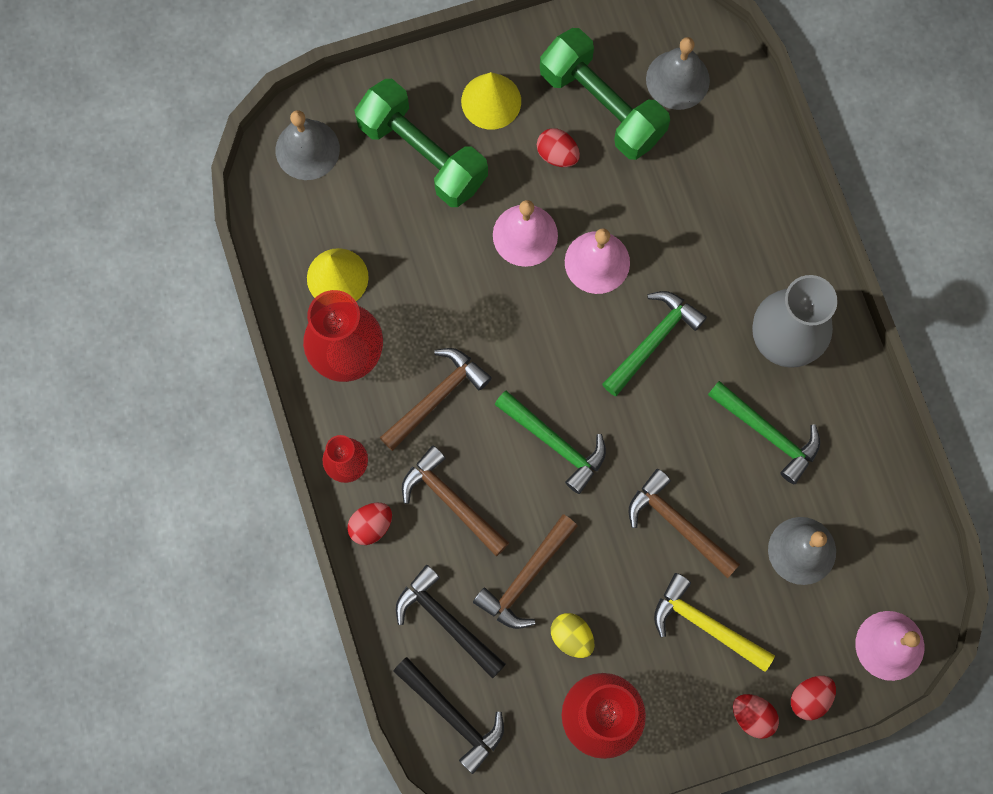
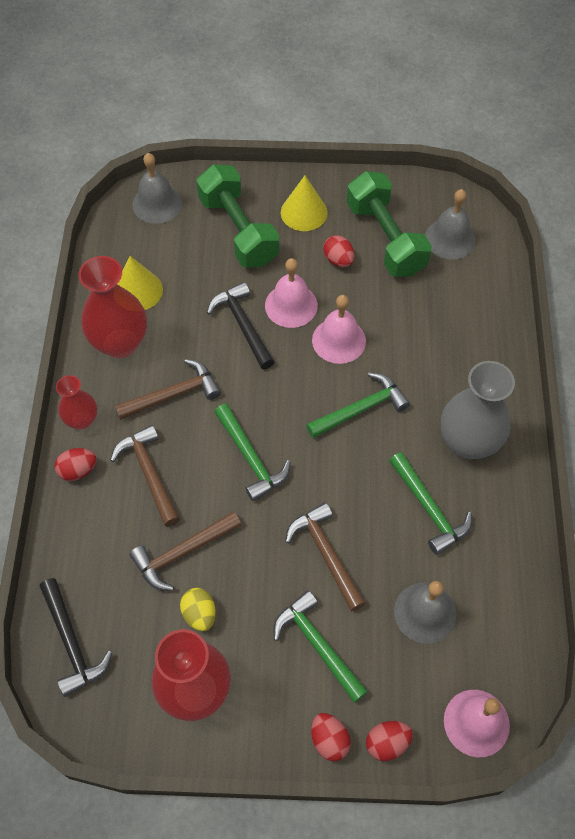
camera: 20 degrees right, 15 degrees down
black hammer [396,565,506,679] -> black hammer moved to [207,282,275,369]
yellow hammer [654,573,775,672] -> green hammer [273,590,368,703]

